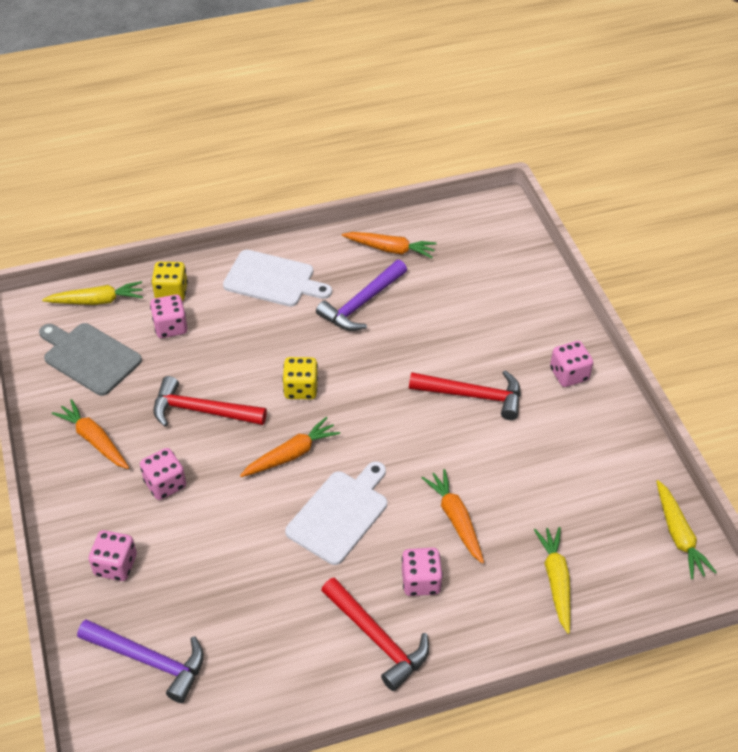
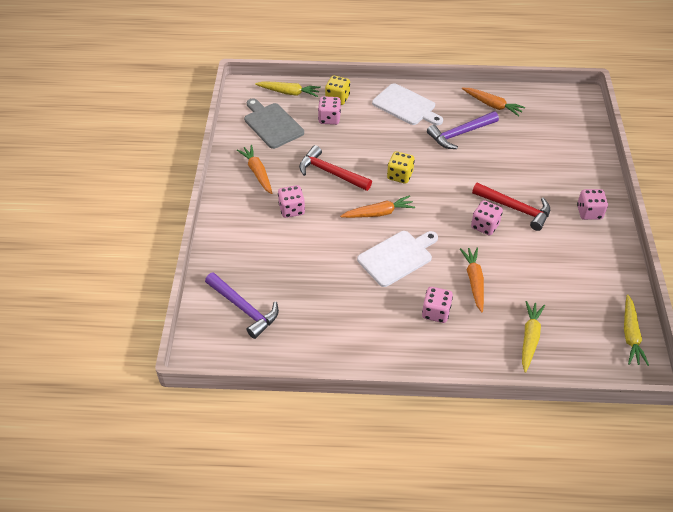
camera: 20 degrees right, 0 degrees up
pink dice [89,530,137,581] -> pink dice moved to [471,200,503,236]
red hammer [321,577,429,691] -> none

